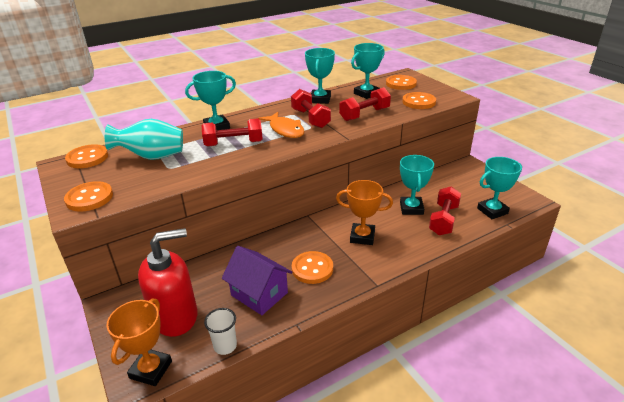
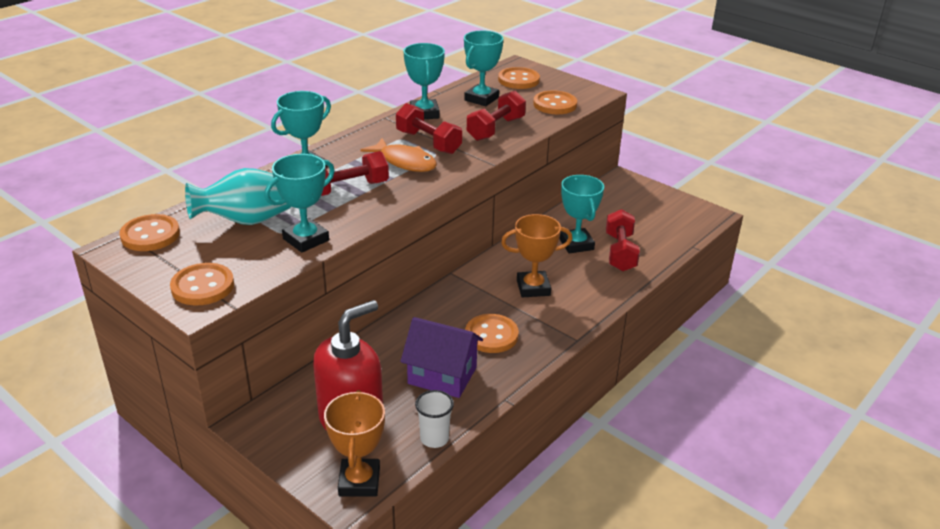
camera: 20 degrees left, 0 degrees up
turquoise trophy [477,157,522,219] -> turquoise trophy moved to [265,154,335,253]

